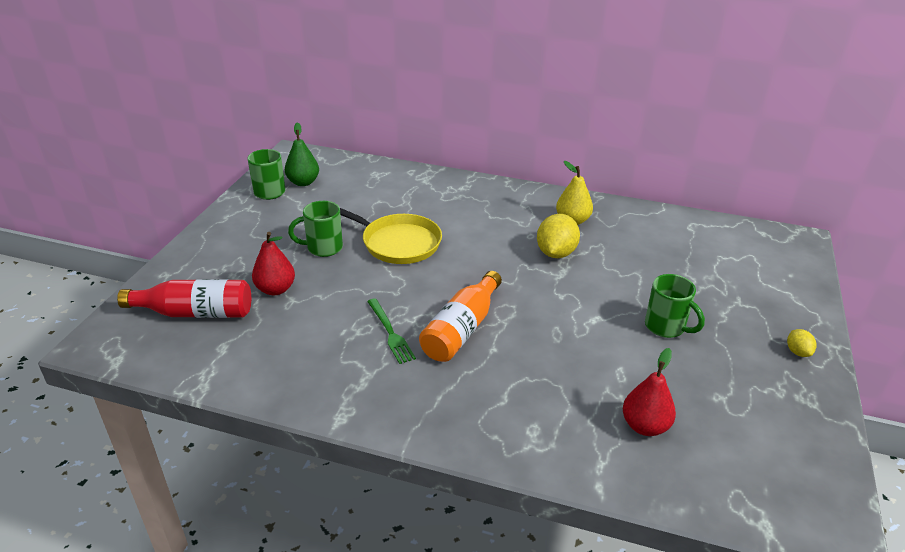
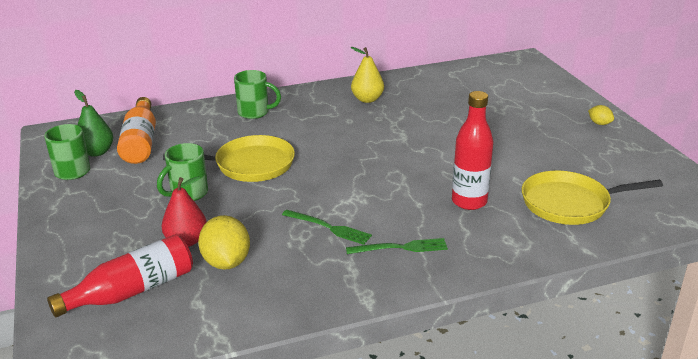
camera: 35 degrees left, 5 degrees down
orange bottle [419,271,502,362] -> orange bottle moved to [117,97,156,164]
yellow lemon [537,214,580,258] -> yellow lemon moved to [198,215,250,270]
red pear [623,348,676,436] -> yellow pan [522,171,663,225]
green mug [645,274,705,338] -> green mug moved to [234,70,281,119]
none -> green fork [346,238,448,254]
none -> red bottle [452,91,493,210]

